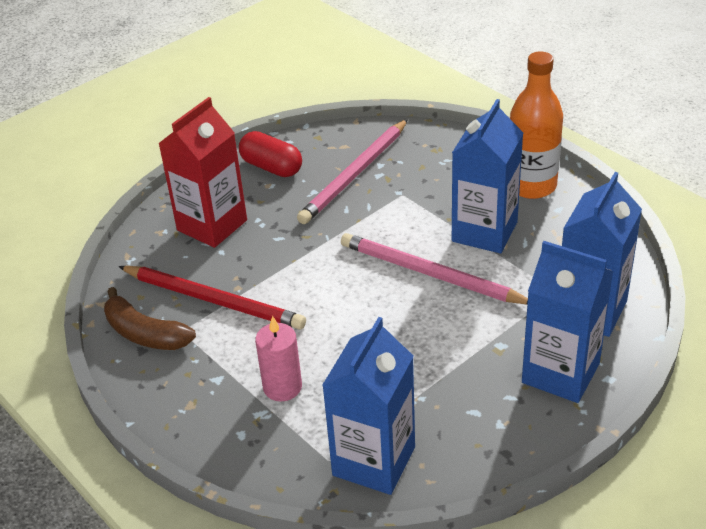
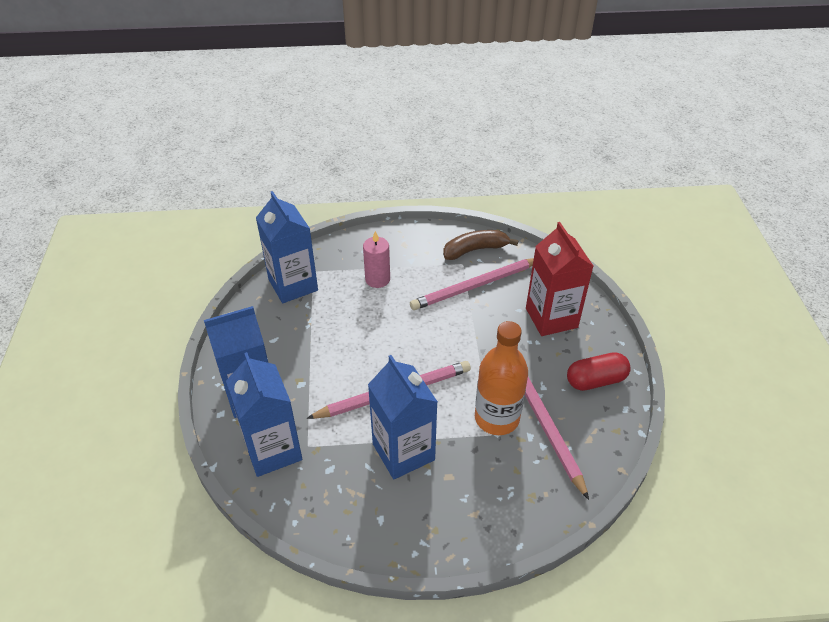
camera: 125 degrees right, 5 degrees up
red pencil [118,266,306,329] -> pink pencil [410,258,534,310]
orange bottle [510,51,563,199] -> orange bottle moved to [475,321,528,435]

